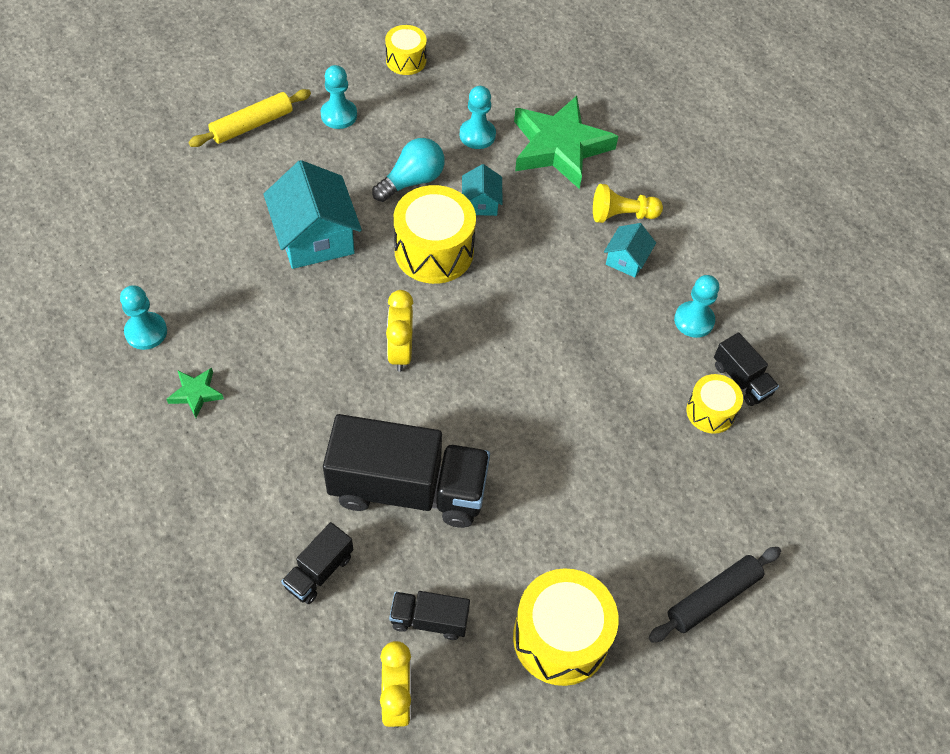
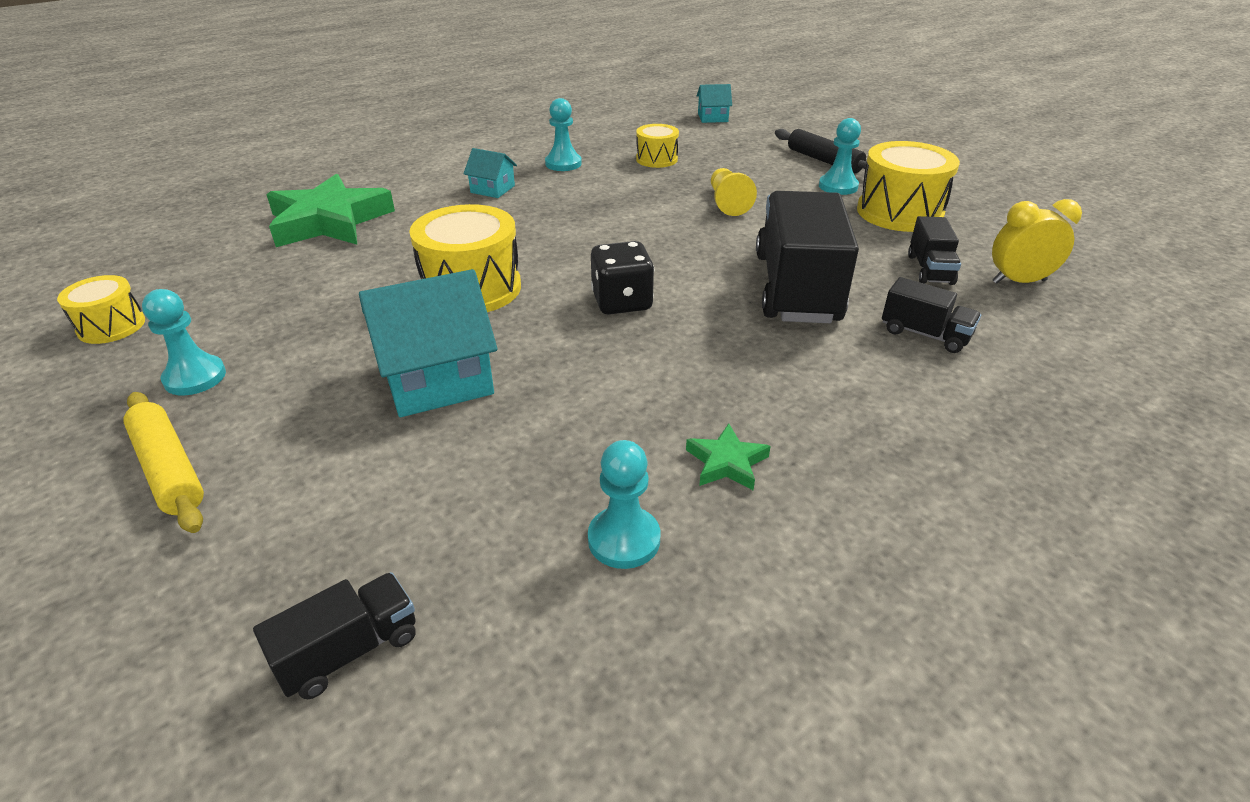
camera: 90 degrees left, 20 degrees down
turquoise light bulb [372,138,445,202] -> none
yellow clock [386,290,413,372] -> black dice [591,241,654,315]
turquoise pawn [460,86,496,149] -> turquoise pawn moved to [819,118,861,195]
turquoise house [462,164,503,216] -> turquoise house moved to [697,84,732,123]
yellow pawn [593,184,663,223] -> yellow pawn moved to [711,168,757,216]
black truck [714,332,779,406] -> black truck moved to [253,572,416,699]

